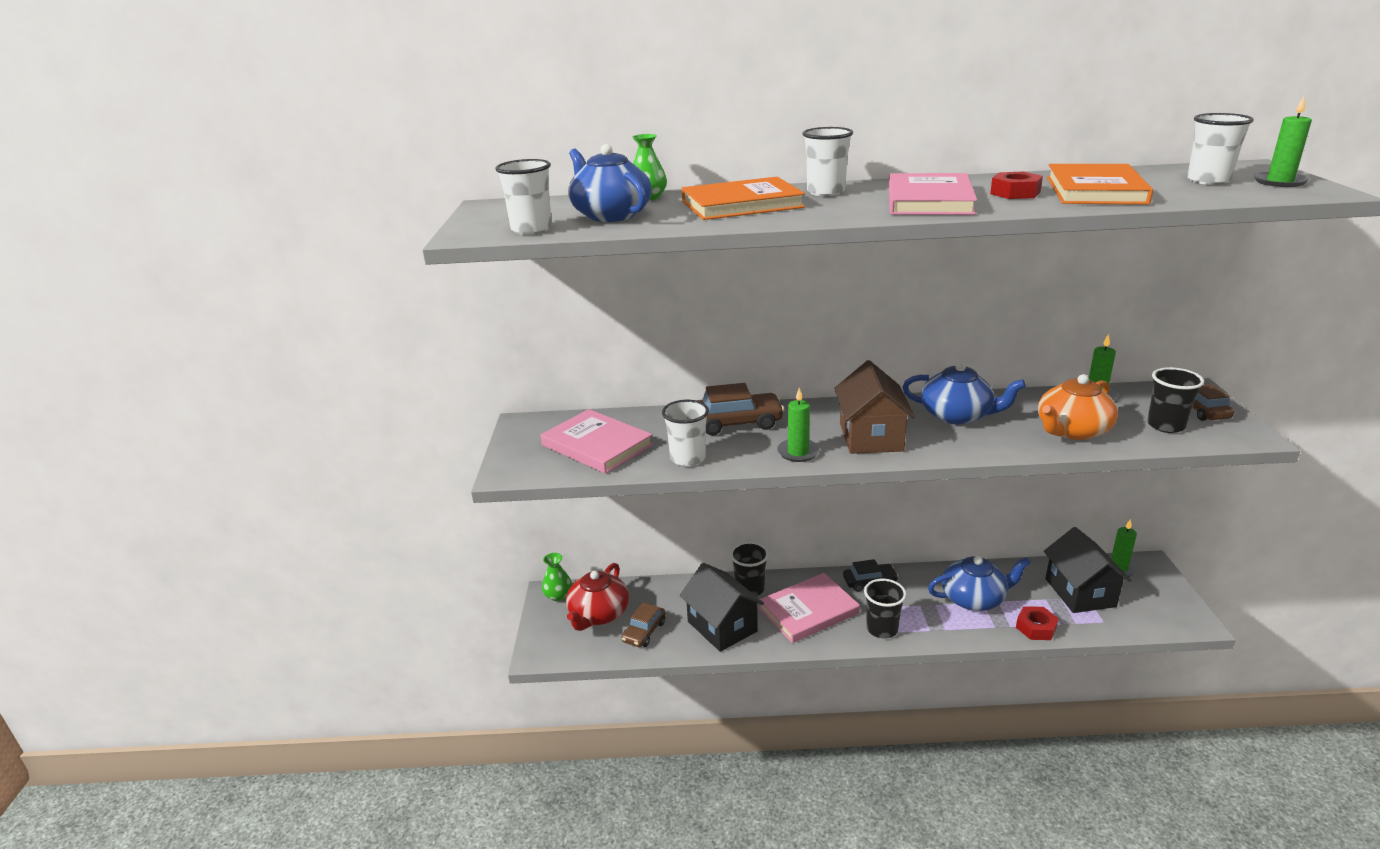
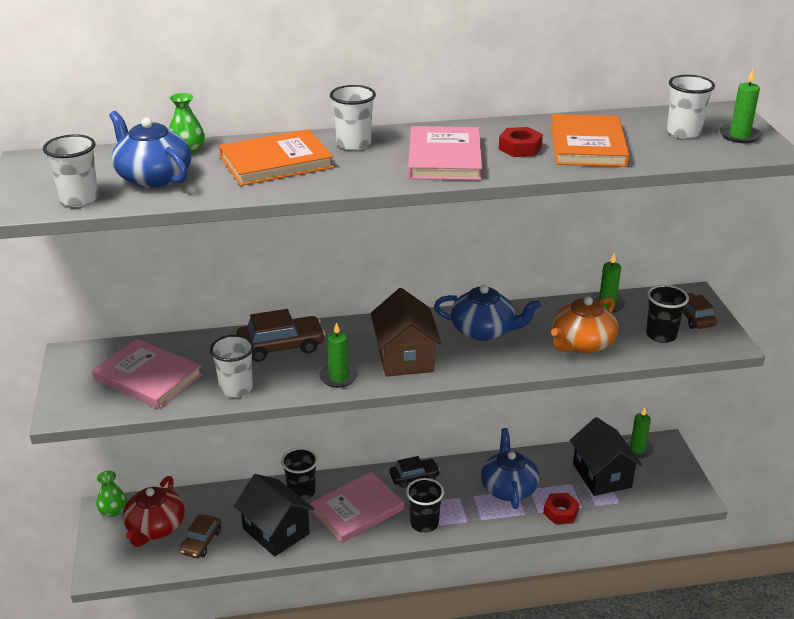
camera: 10 degrees left, 5 degrees up
blue teapot [928,556,1030,611] -> blue teapot turned 75 degrees counterclockwise [481,428,539,509]

